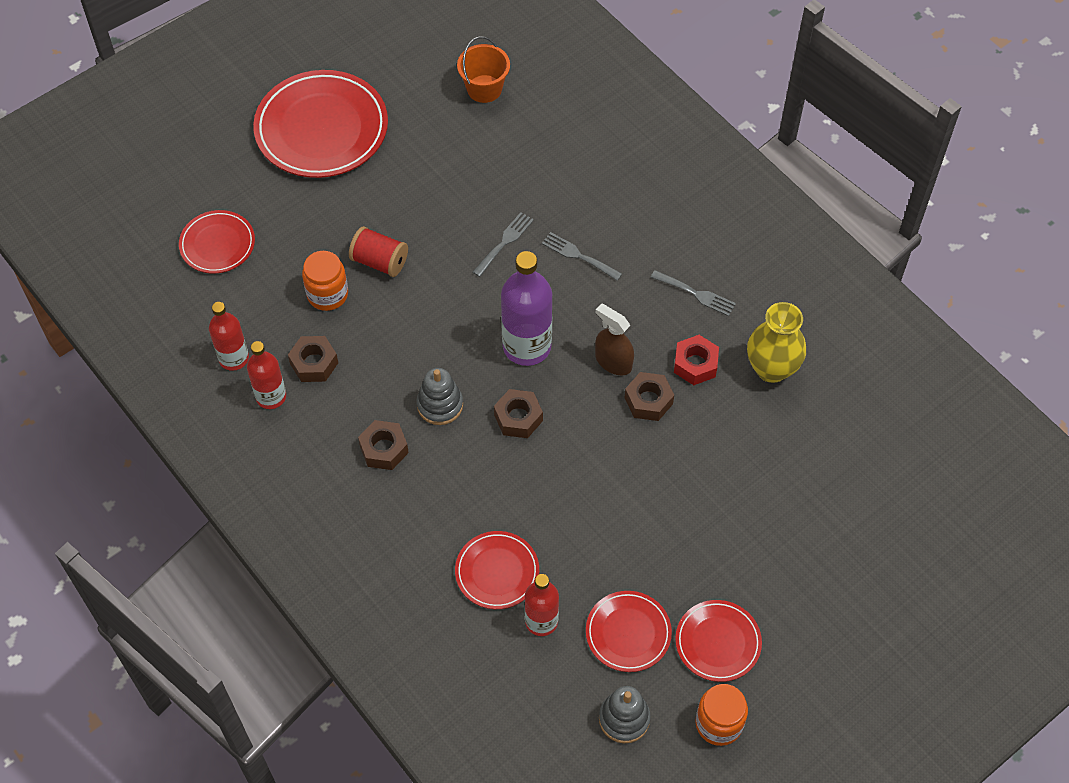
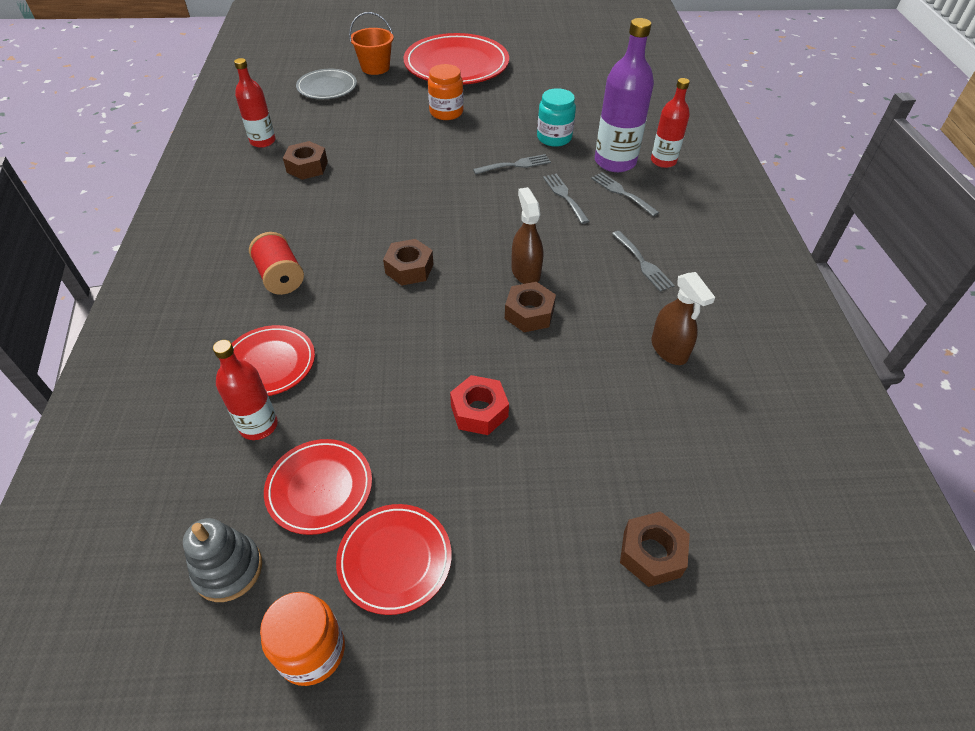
camera: 35 degrees right, 10 degrees down
red plate [179,210,255,273] -> grey plate [296,69,357,99]
red bottle [247,341,286,409] -> red bottle moved to [651,78,690,168]
orange jar [302,251,348,311] -> orange jar moved to [428,64,464,120]
red spool [349,226,408,277] -> red spool moved to [249,232,304,295]
brown nut [358,420,409,470] -> brown nut moved to [620,511,690,587]
grey stacking toy [417,368,463,425] -> none
orange bucket [457,36,510,103] -> orange bucket moved to [349,12,394,75]
purple bottle [501,251,552,366] -> purple bottle moved to [595,18,654,172]
red nut [674,335,719,385] -> red nut moved to [450,375,509,435]
yellow vase [747,302,806,383] -> brown spray bottle [651,272,715,365]
none -> turquoise jar [537,88,576,147]
none -> grey fork [591,172,659,217]

